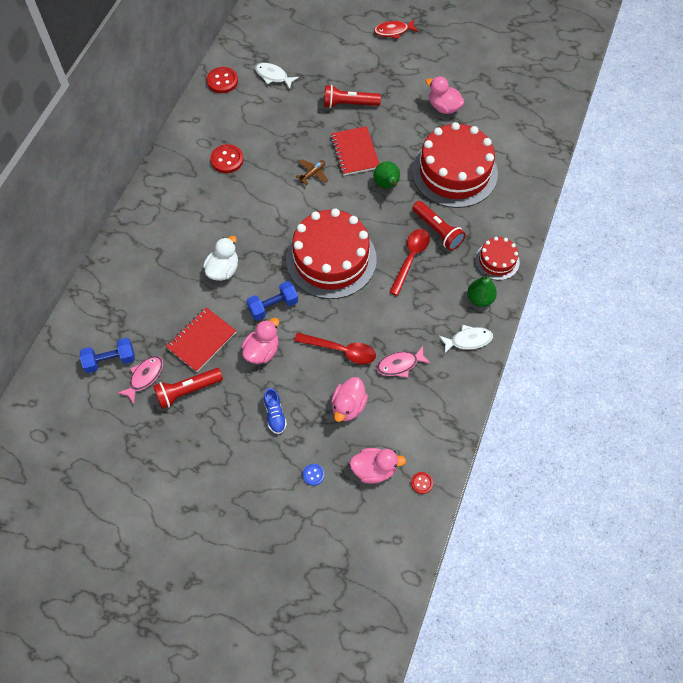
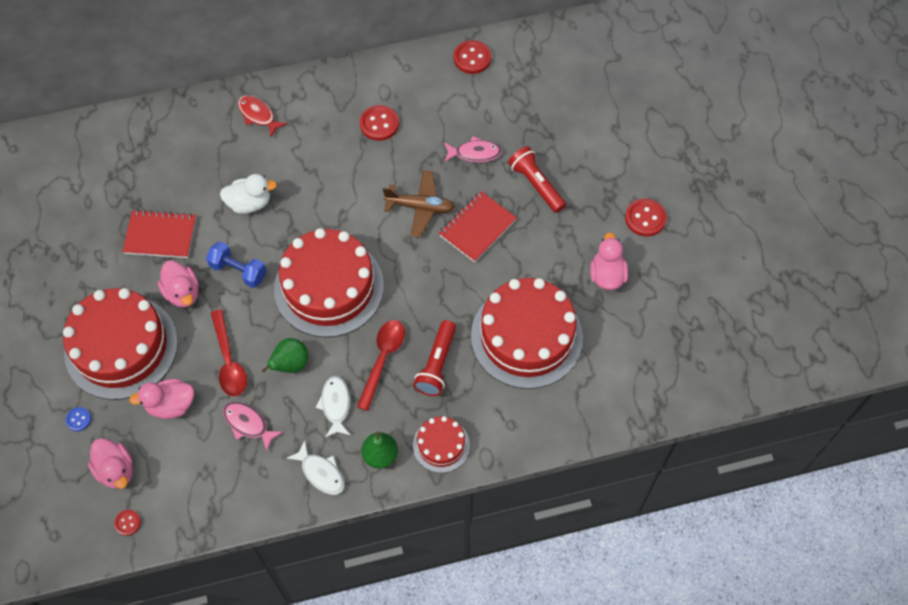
camera: 55 degrees right, 0 degrees up
blue dumbbell [80,338,135,373] -> none
pink fish [118,356,163,404] -> pink fish moved to [444,136,502,162]
red flashlight [153,368,223,409] -> none
pink duck [242,318,279,364] -> pink duck turned 60 degrees clockwise [158,260,199,308]
white fish [255,63,299,89] -> white fish moved to [316,376,350,438]
blue shoe [264,388,287,434] -> red cake [63,288,178,400]
brown plane [296,159,328,185] -> brown plane [383,170,455,237], size x1.65
green pear [373,161,400,189] -> green pear moved to [262,338,308,373]
red fish [374,20,418,39] -> red fish moved to [238,95,287,137]
red spoon [389,229,430,296] -> red spoon turned 60 degrees counterclockwise [357,320,405,411]
none -> red button [625,199,667,237]

